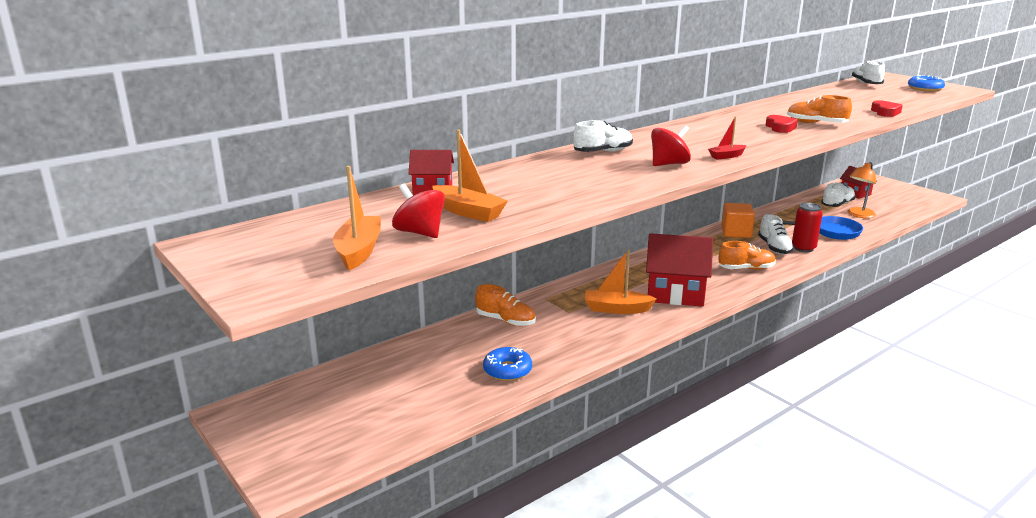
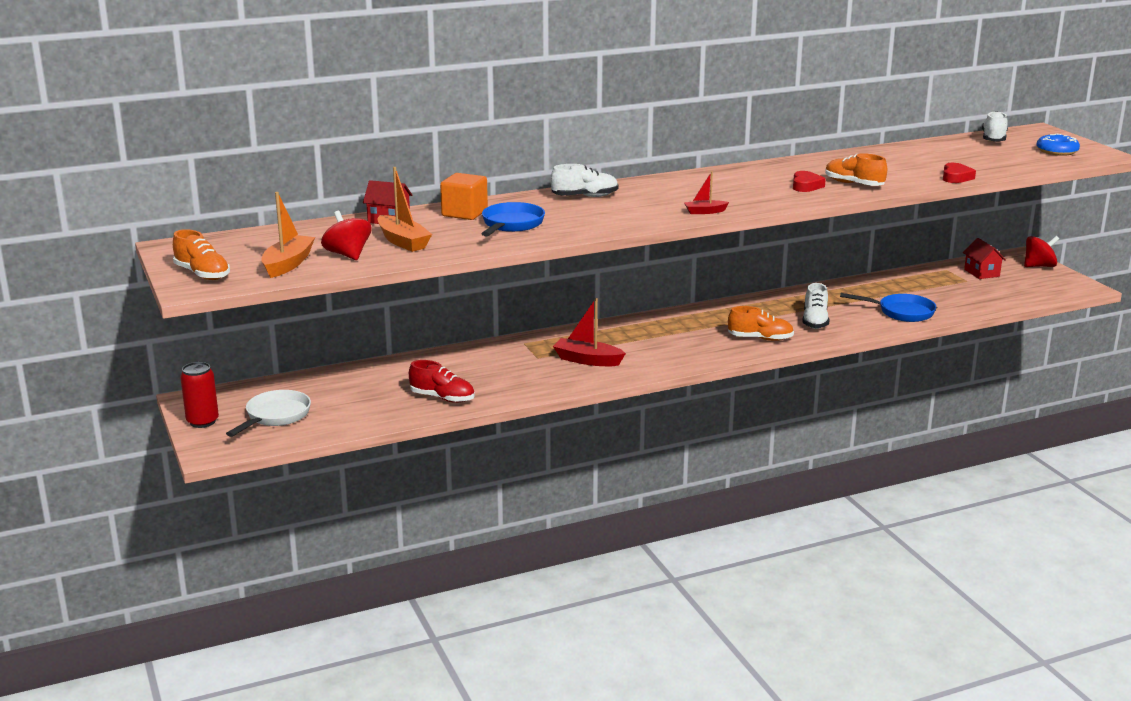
camera: 15 degrees right, 0 degrees up
orange shoe [475,284,536,326] -> orange shoe moved to [173,229,230,280]
blue donut [483,347,532,381] -> red shoe [409,360,475,403]
orange boat [585,249,656,314] -> red boat [553,298,626,366]
red house [646,233,713,307] -> none
red spinning top [651,125,691,166] -> red spinning top moved to [1024,236,1059,267]
orange cube [721,203,755,238] -> orange cube moved to [440,173,488,220]
red can [792,202,823,252] -> red can moved to [180,362,219,428]
white shoe [821,183,856,207] -> none
orange lamp [848,162,876,218] -> none
none -> white pan [226,390,311,437]
none -> blue pan [482,202,545,236]

